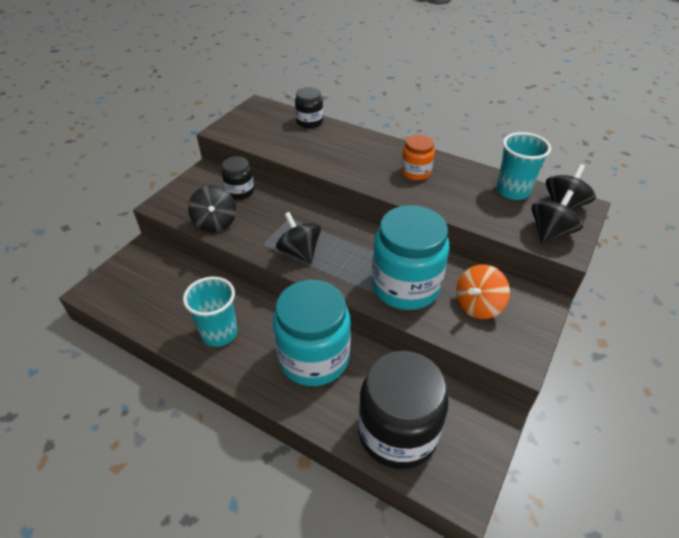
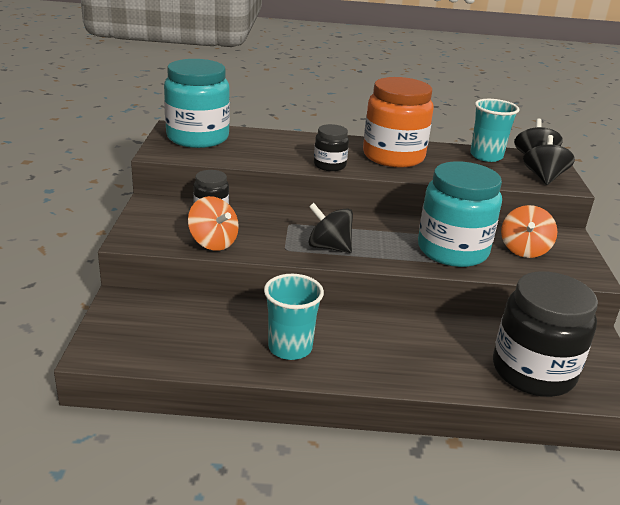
camera: 30 degrees left, 15 degrees down
black spinning top [188,185,236,232] -> orange spinning top [188,196,239,251]
turquoise jar [273,280,351,386] -> turquoise jar moved to [164,59,230,148]
black jar [295,87,323,128] -> black jar moved to [314,124,349,171]
orange jar [401,135,435,181] -> orange jar [363,77,434,168], size x1.99

